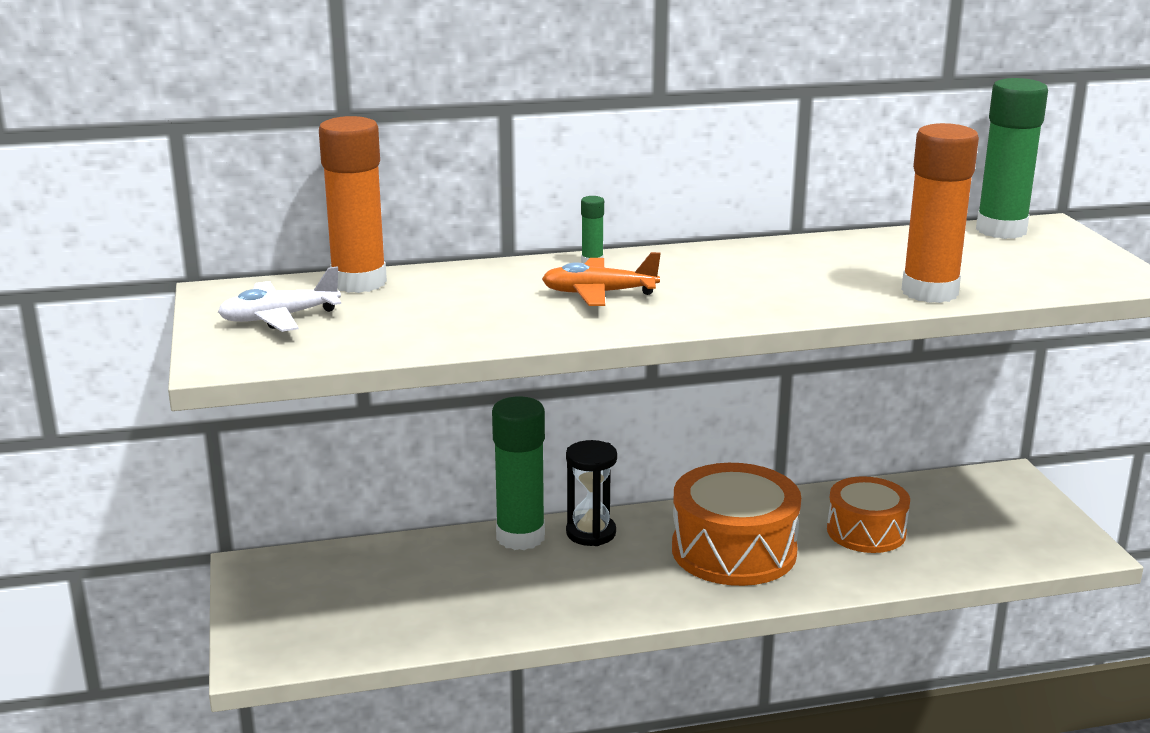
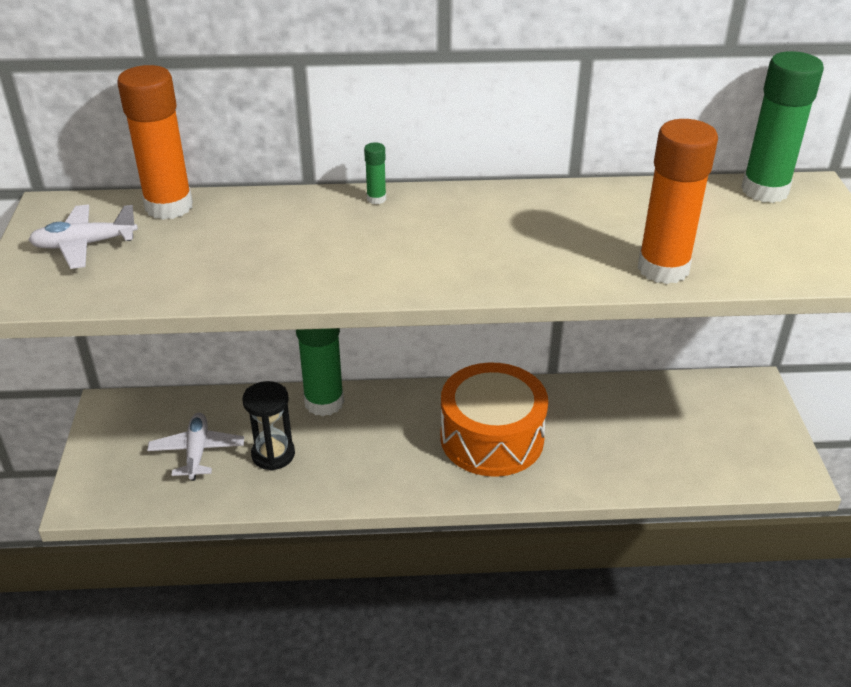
camera: 10 degrees right, 15 degrees up
orange plane [542,252,661,306] -> none
black hourglass [566,440,617,546] -> black hourglass moved to [242,381,295,471]
orange drum [827,476,910,553] -> none
none -> white plane [147,413,244,481]

